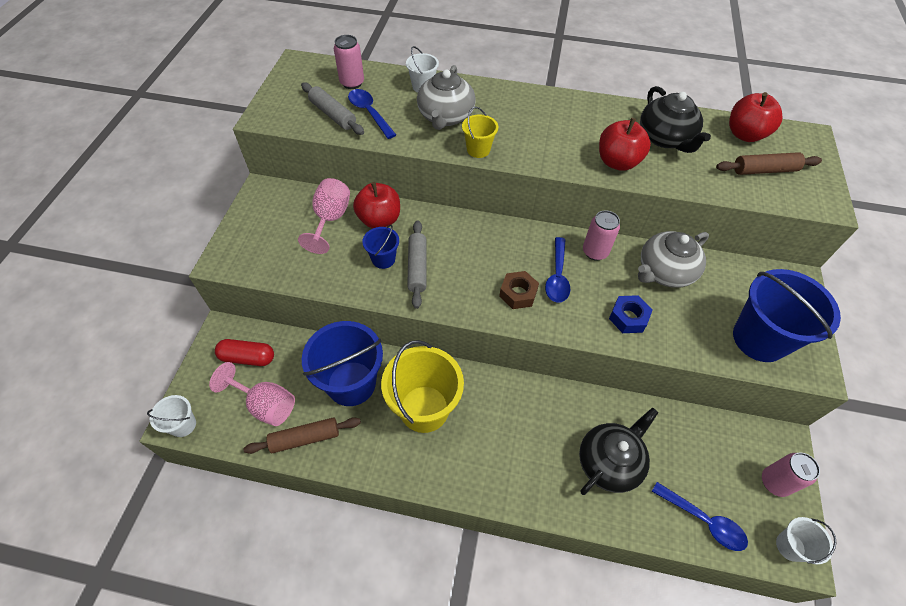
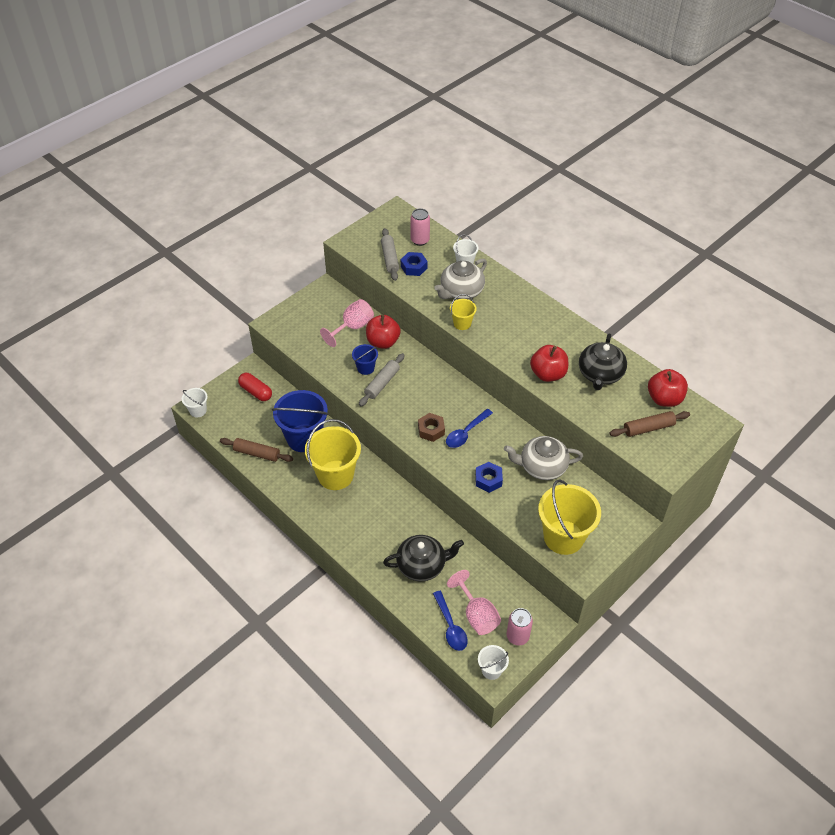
camera: 35 degrees right, 5 degrees down
pink goblet [209,362,295,426] -> pink goblet moved to [447,570,501,635]
blue spoon [348,89,396,139] -> blue nut [401,252,427,276]
pink can [583,210,620,261] -> none
brown rolling pin [716,152,822,175] -> brown rolling pin turned 45 degrees counterclockwise [609,411,690,437]
blue bucket [733,269,841,362] -> yellow bucket [538,479,601,555]

